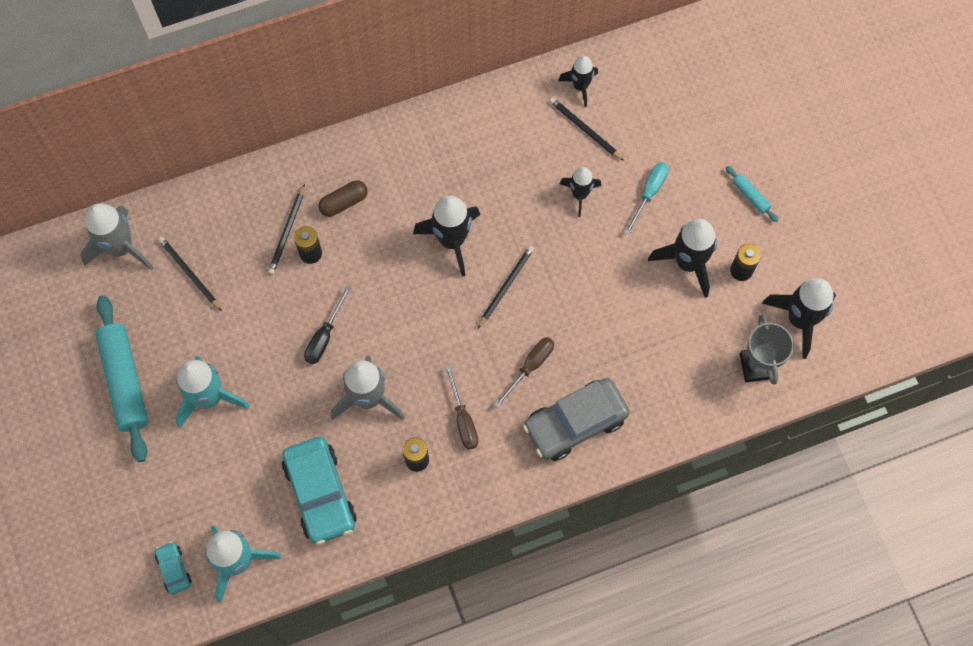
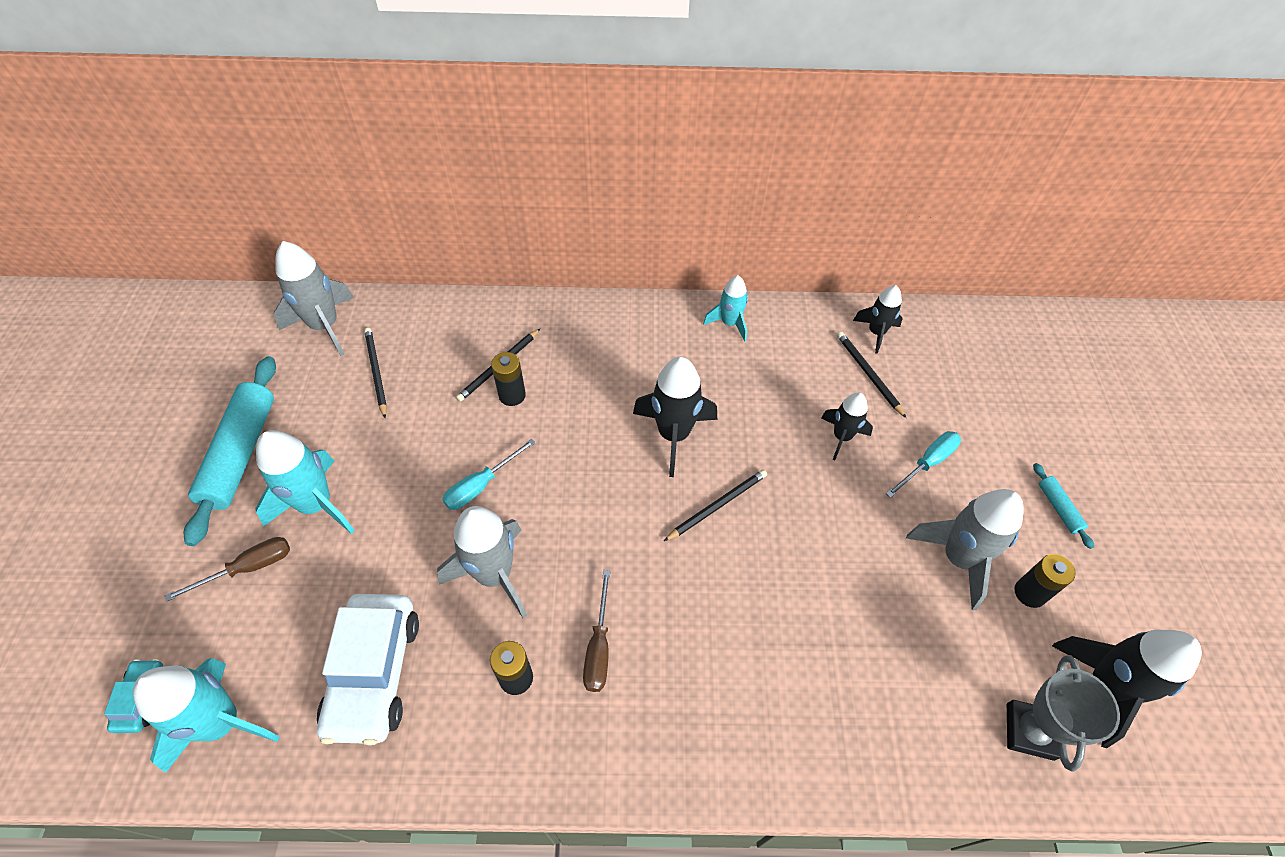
camera: 20 degrees right, 15 degrees down
turquoise car [282,437,357,545] -> white car [317,594,419,745]
black screwdriver [304,286,351,364] -> turquoise screwdriver [442,439,536,510]
brown capsule [318,180,368,217] -> none
brown screwdriver [494,337,554,408] -> brown screwdriver moved to [165,537,290,602]
grey car [523,378,630,461] -> none
black rocket [648,219,717,298] -> grey rocket [906,489,1024,610]
none -> turquoise rocket [703,275,748,341]

